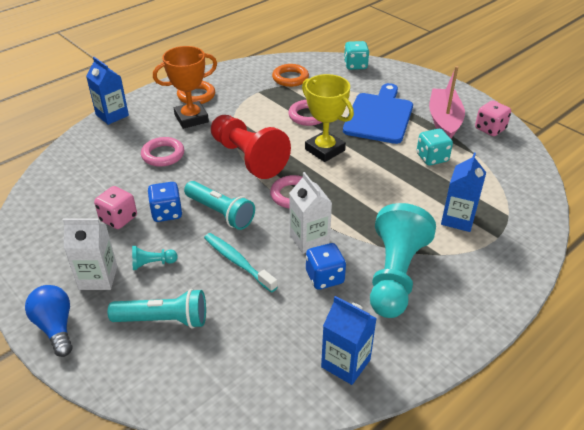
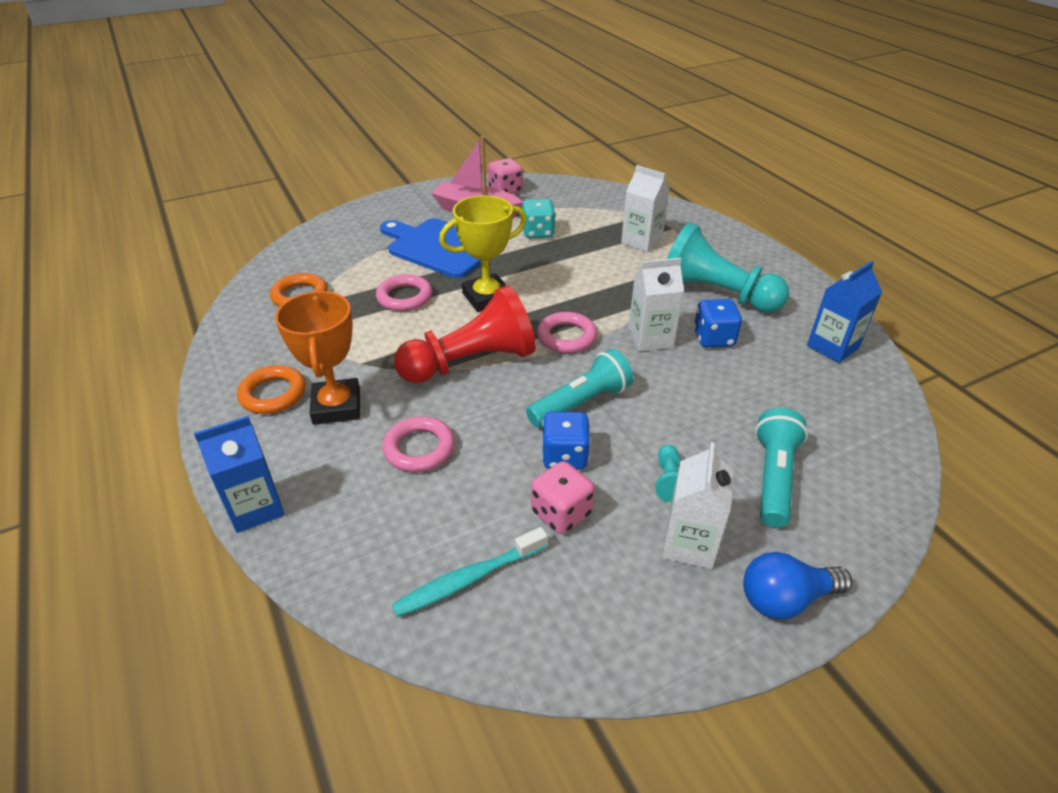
camera: 75 degrees left, 0 degrees up
turquoise toothbrush [204,233,278,293] -> turquoise toothbrush moved to [392,527,548,617]
turquoise dice [344,41,370,70] -> none
blue carton [441,153,486,232] -> white carton [621,165,670,252]

